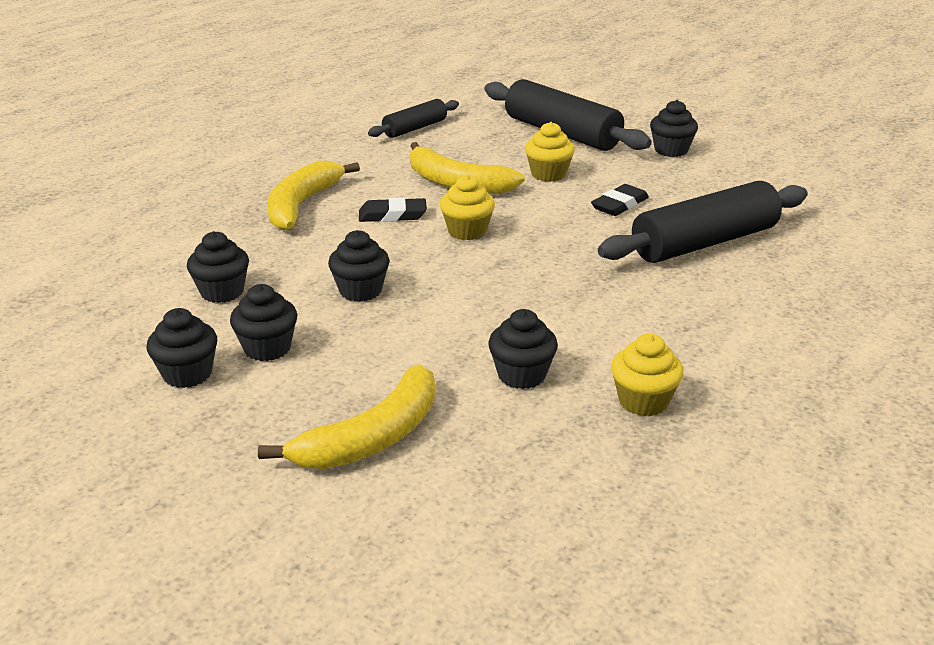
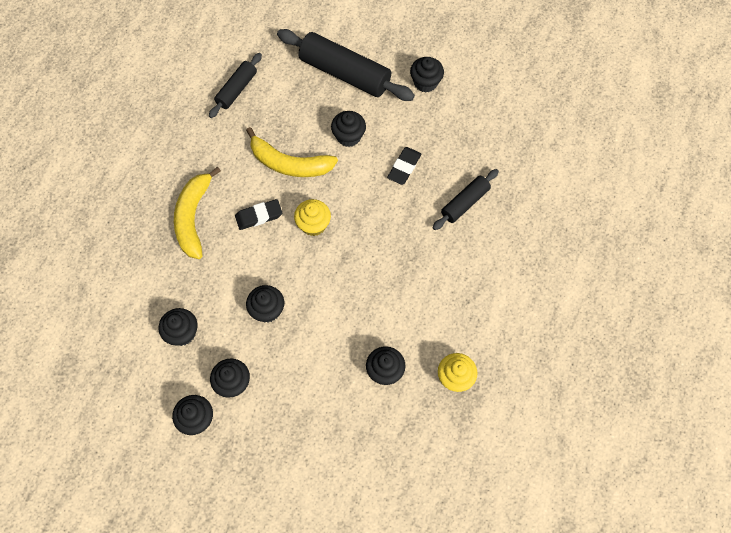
camera: 15 degrees left, 35 degrees up
yellow banana [258,364,436,469] -> none
yellow cupcake [525,122,575,182] -> black cupcake [331,111,366,147]
black rolling pin [598,181,808,263] -> black rolling pin [433,169,499,230], size x0.56

